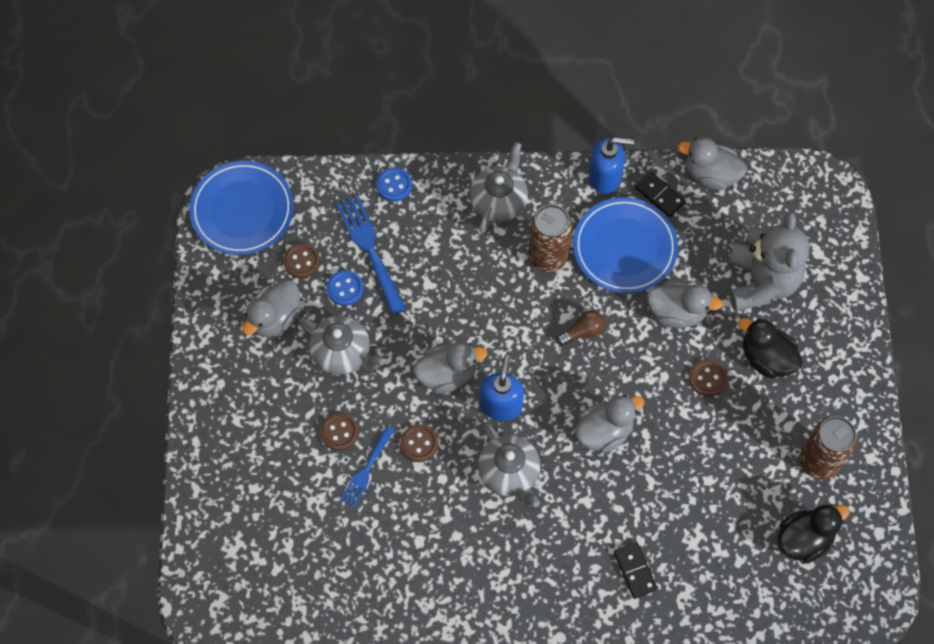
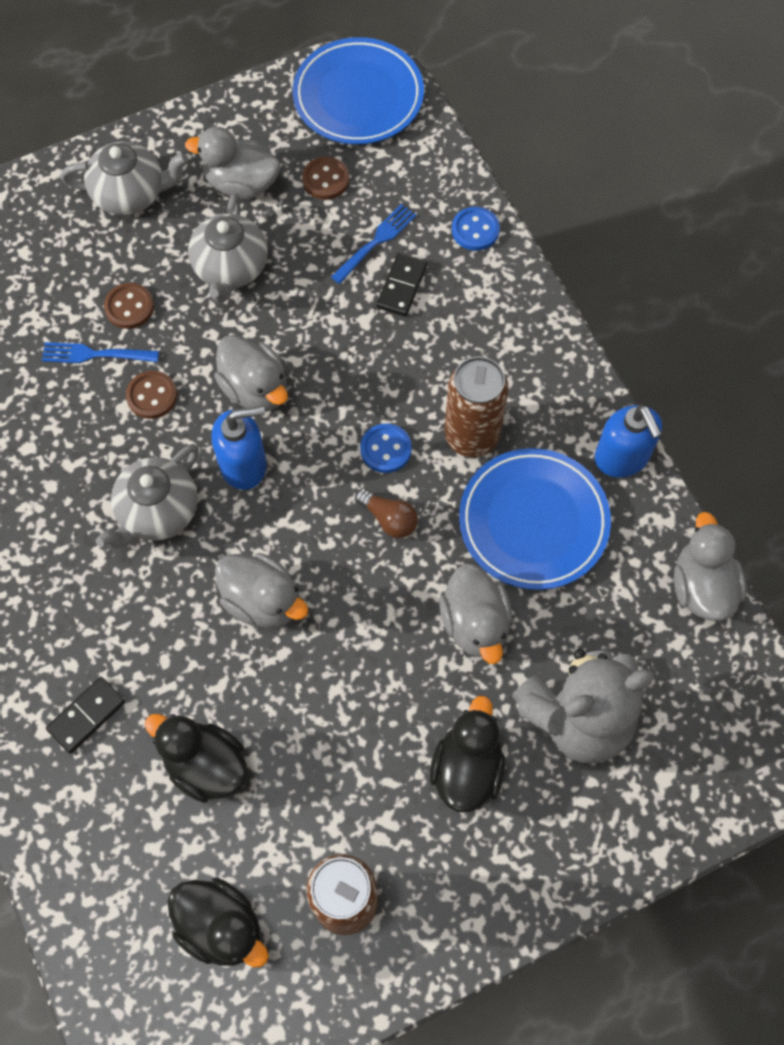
camera: 65 degrees right, 0 degrees up
blue button [327,270,364,306] -> blue button moved to [360,424,412,473]
blue fork [336,196,406,315] -> blue fork [331,204,417,284], size x0.63
grey teapot [470,142,528,233] -> grey teapot moved to [60,141,188,215]
black domino [635,171,686,217] -> black domino moved to [376,253,427,317]
brown button [689,360,727,397] -> none
none -> black duck [145,714,247,803]

